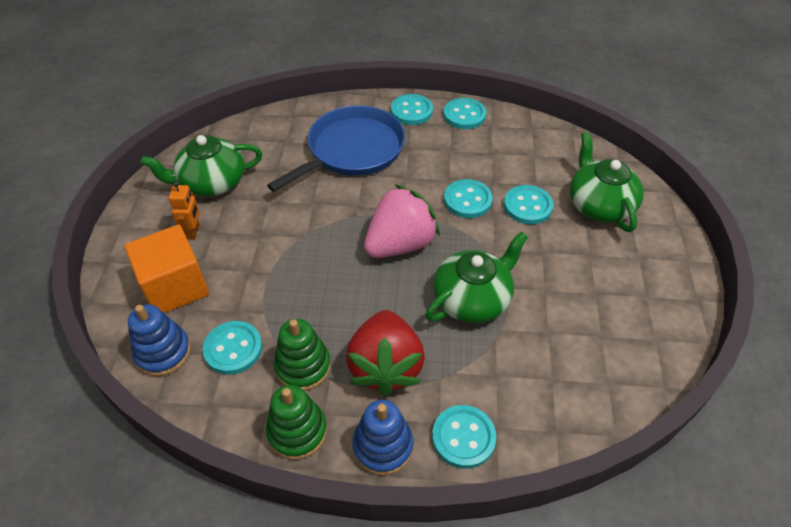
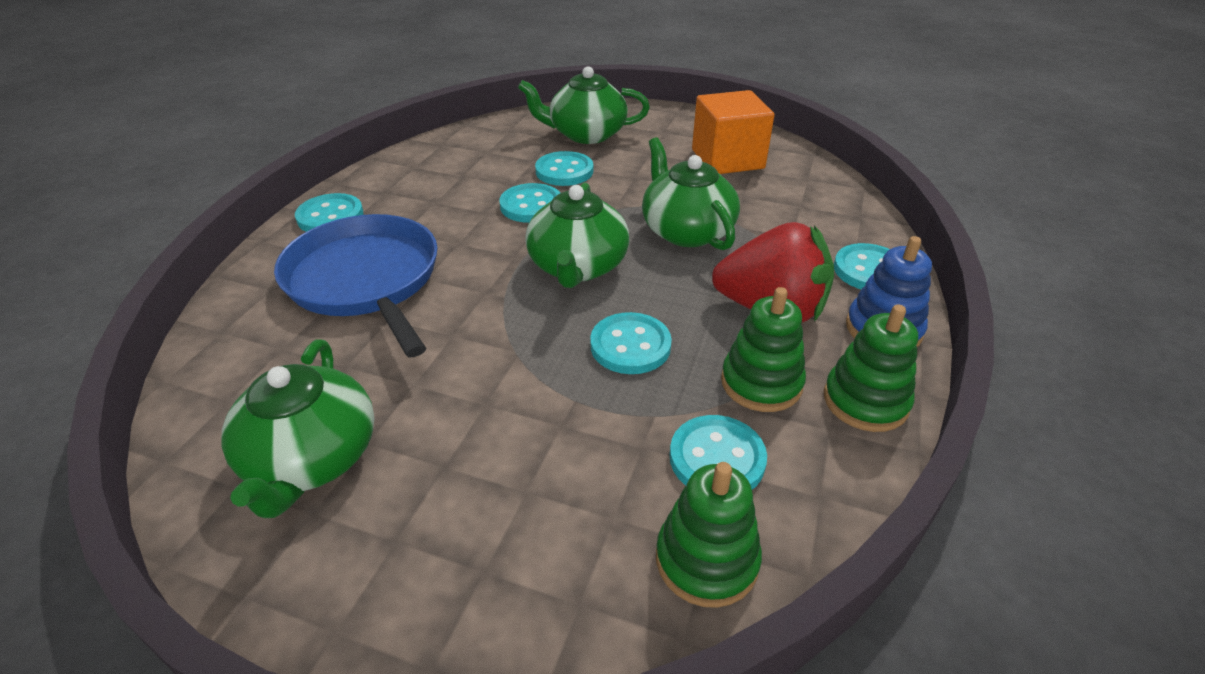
camera: 75 degrees left, 10 degrees down
orange cube [125,224,209,313] -> orange cube moved to [692,90,774,174]
blue stacking toy [128,304,191,376] -> green stacking toy [656,462,762,608]
orange robot [169,182,200,240] -> none
pink strawberry [364,184,440,258] -> green teapot [525,183,629,288]
turquoise button [443,98,486,129] -> turquoise button moved to [590,312,672,374]

